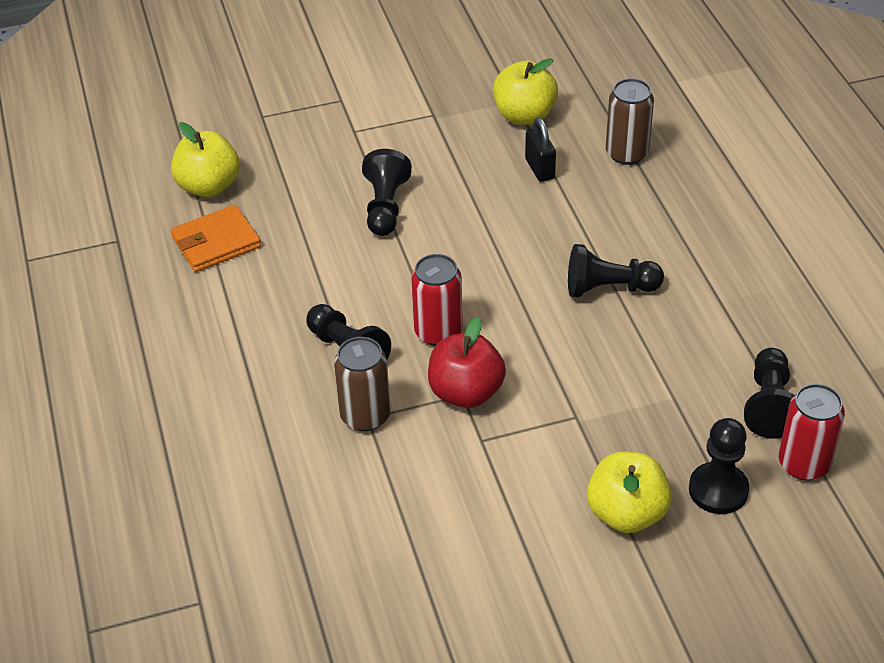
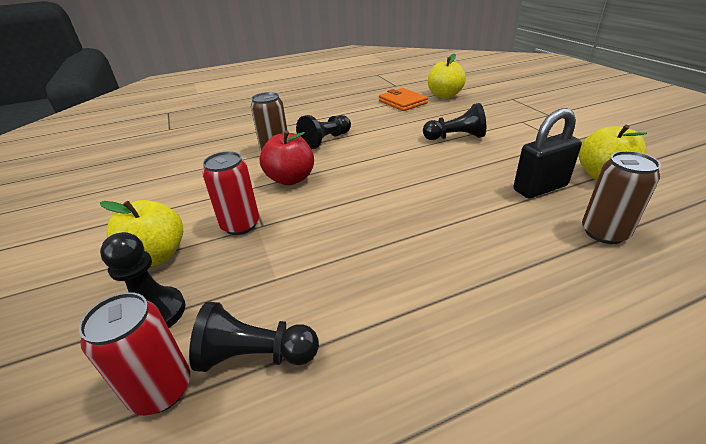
camera: 85 degrees right, 10 degrees down
red can [411,254,463,346] -> red can moved to [202,151,259,235]
black padlock [525,118,556,182] -> black padlock [513,108,582,199], size x1.55
black pawn [568,244,664,298] -> none

